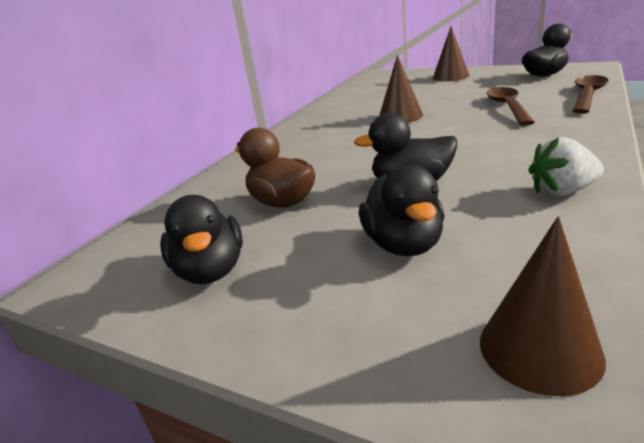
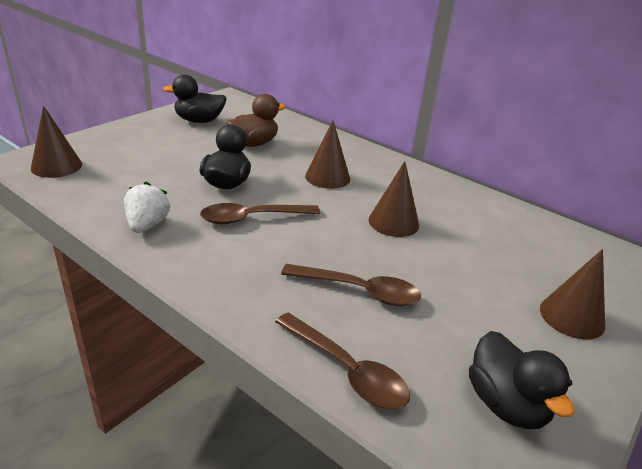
camera: 95 degrees right, 5 degrees up
black duck [359,164,445,256] -> none
none -> brown spoon [200,203,320,224]
none -> brown cone [305,121,350,189]

